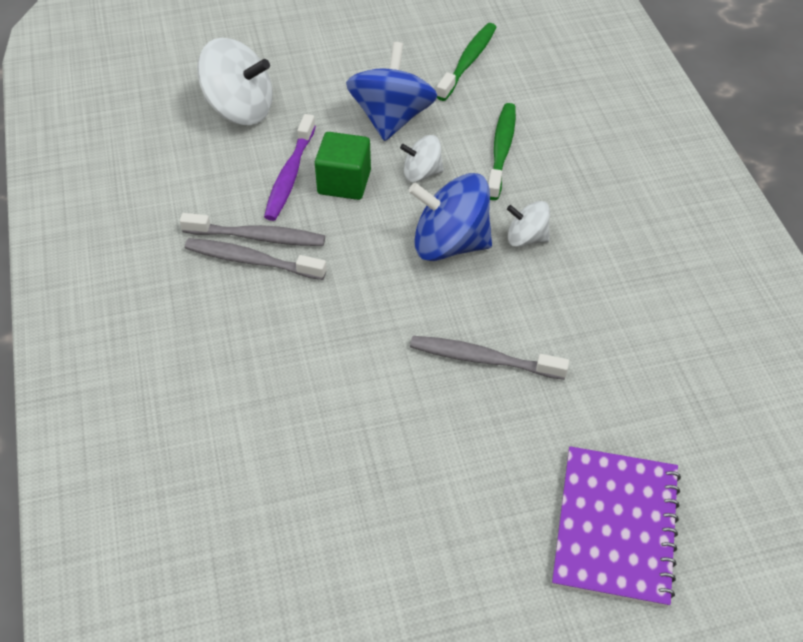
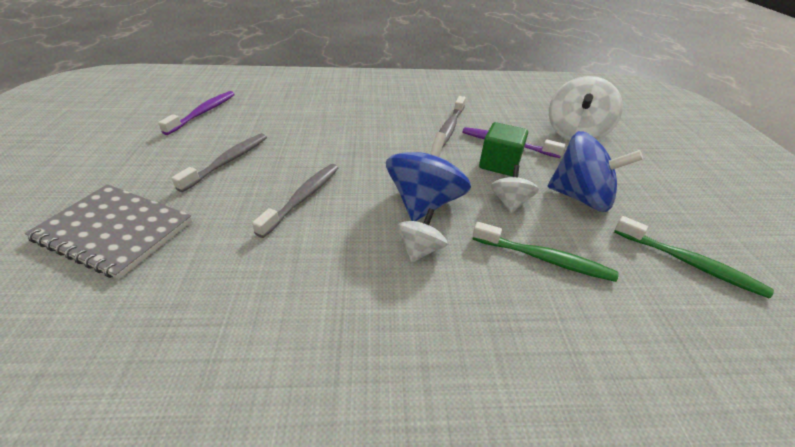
camera: 100 degrees right, 10 degrees down
grey toothbrush [185,238,327,280] -> grey toothbrush moved to [171,133,267,192]
purple notebook [552,446,681,608] -> grey notebook [25,184,192,279]
none -> purple toothbrush [158,91,235,135]

